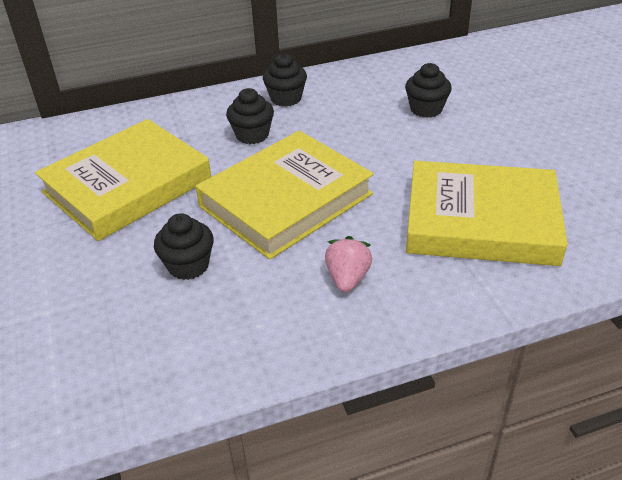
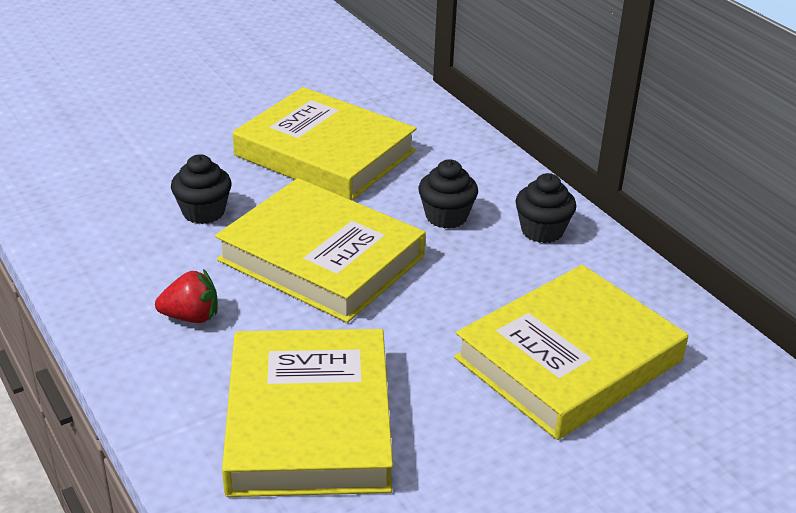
camera: 75 degrees right, 5 degrees down
pink strawberry [325,236,372,293] -> red strawberry [155,269,218,323]
black cupcake [405,63,452,118] -> yellow book [454,265,688,440]

